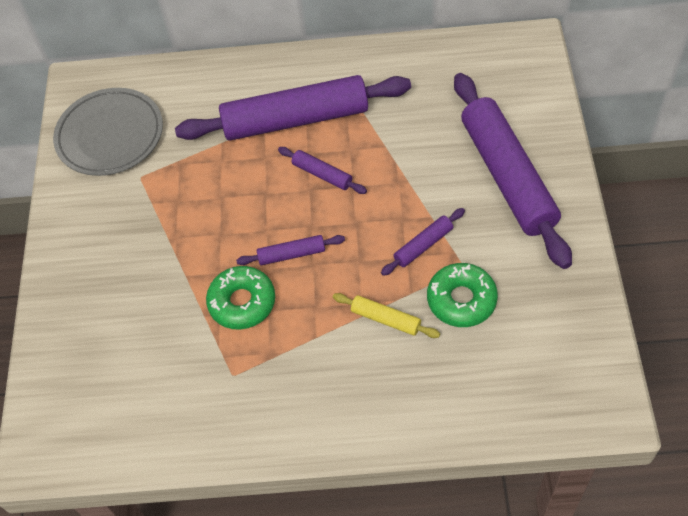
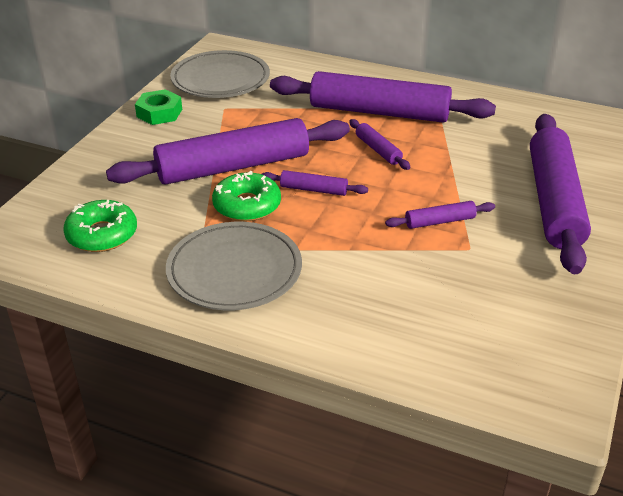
camera: 20 degrees right, 20 degrees down
yellow rolling pin [333,293,440,338] -> none
green donut [427,263,498,327] -> green donut moved to [63,200,137,252]
none -> purple rolling pin [106,118,350,185]
none -> green nut [135,89,182,125]
none -> grey plate [166,222,302,310]

